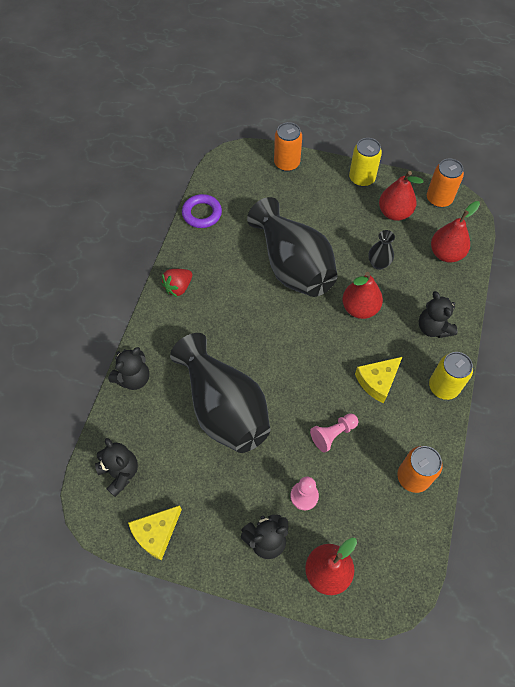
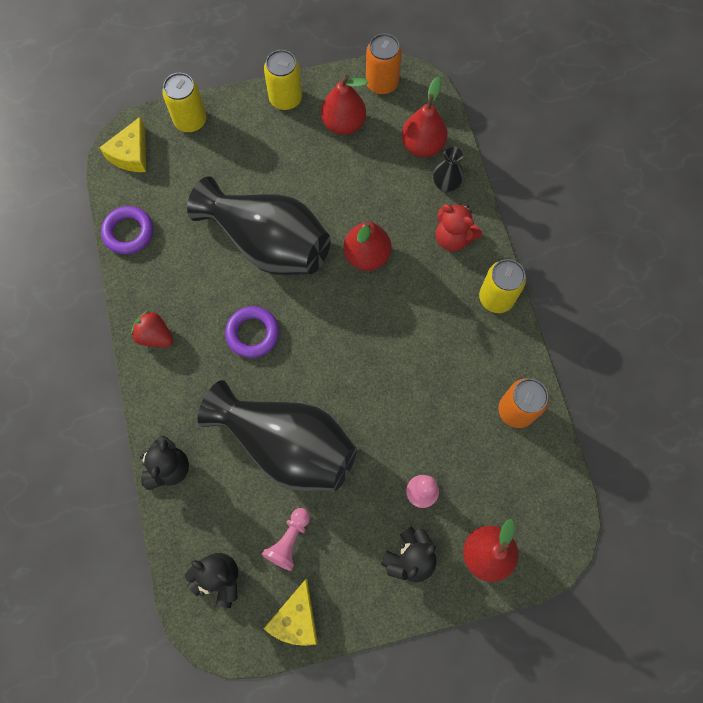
camera: 30 degrees left, 10 degrees up
red strawberry [161,269,192,297] -> red strawberry turned 105 degrees clockwise [131,310,173,347]
orange can [274,122,302,171] -> yellow can [162,73,207,132]
pink pawn [310,413,358,452] -> pink pawn moved to [262,508,310,571]
yellow cheese [355,357,402,403] -> yellow cheese moved to [100,117,146,172]
black vase [368,230,395,270] -> black vase moved to [433,146,464,192]
black teddy bear [419,291,458,338] -> red teddy bear [436,203,482,252]
none -> purple ring [225,306,279,358]

